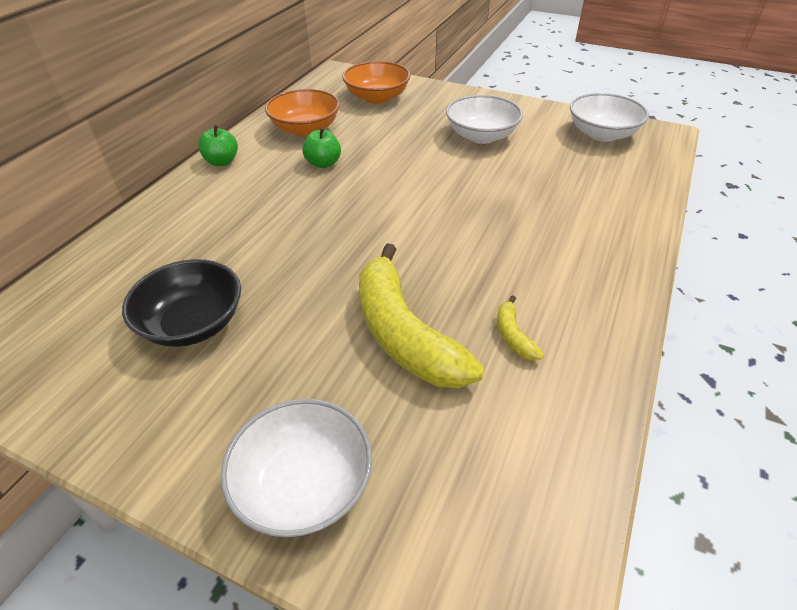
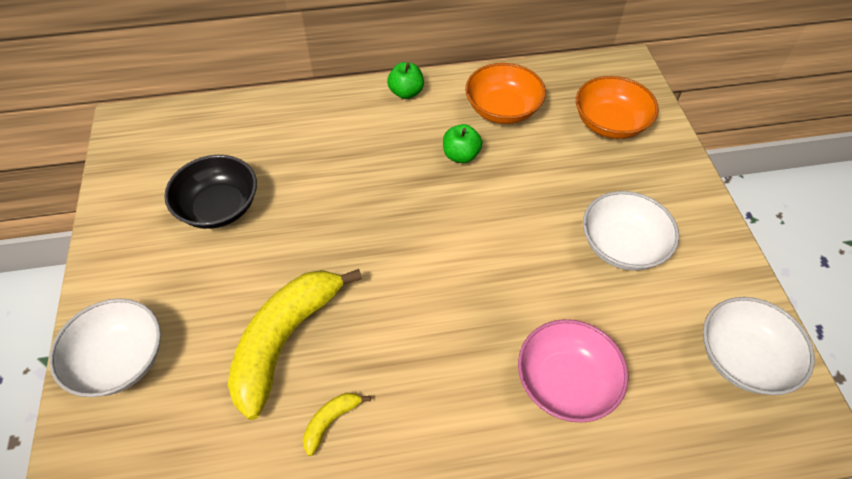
camera: 55 degrees right, 10 degrees up
none -> pink bowl [518,319,629,423]

